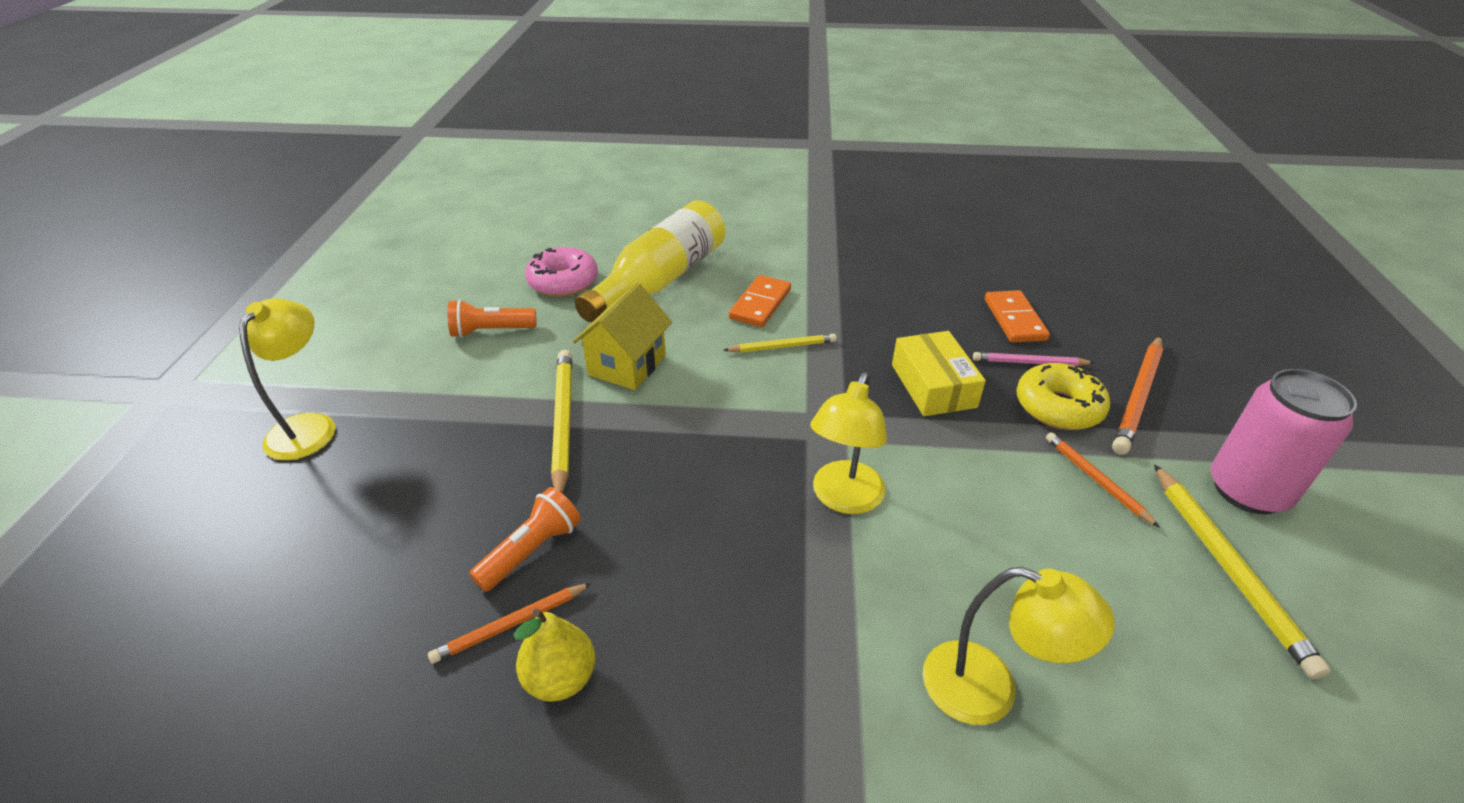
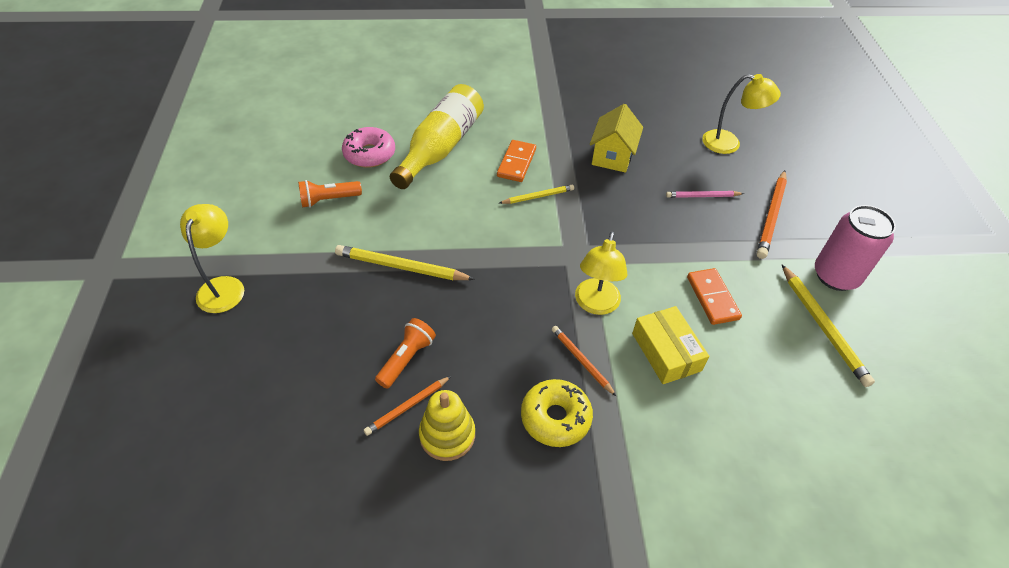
camera: 10 degrees left, 10 degrees up
yellow pear [513,609,596,702] -> yellow stacking toy [419,390,475,461]
yellow pencil [551,350,572,493] -> yellow pencil turned 60 degrees counterclockwise [335,245,475,280]
yellow house [573,283,672,390] -> yellow house moved to [590,104,643,173]
yellow box [892,331,986,416] -> yellow box moved to [632,306,709,384]
yellow lamp [923,567,1115,725] -> yellow lamp moved to [702,74,781,154]
orange domino [985,290,1050,343] -> orange domino moved to [687,268,742,325]
yellow donut [1016,363,1110,430] -> yellow donut moved to [521,379,593,447]
orange pencil [1046,432,1160,528] -> orange pencil moved to [552,326,616,396]

